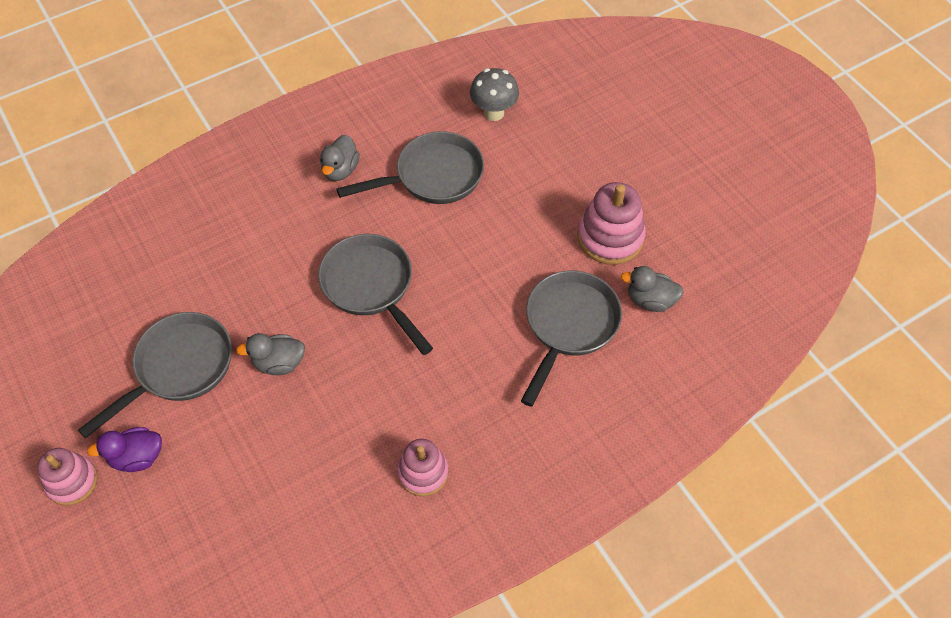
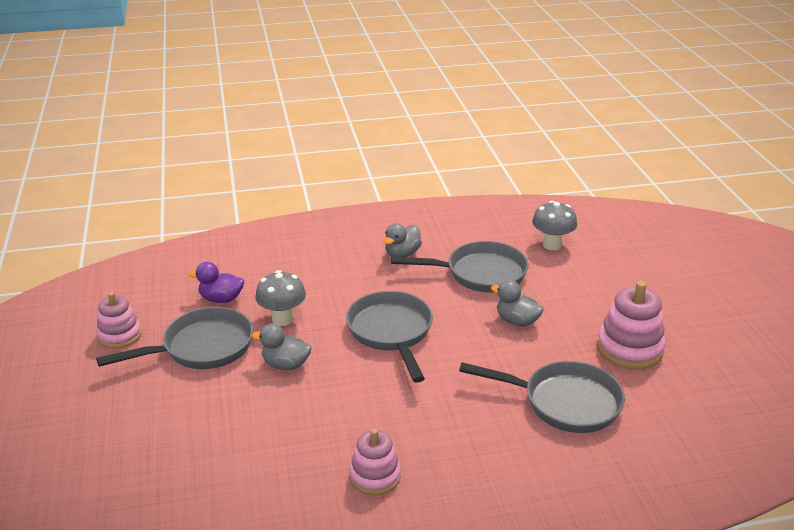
camera: 20 degrees right, 25 degrees down
pink stacking toy [37,448,98,506] -> pink stacking toy moved to [96,292,142,349]
purple duck [87,427,162,472] -> purple duck moved to [188,262,244,303]
grey pan [521,271,622,407] -> grey pan turned 60 degrees clockwise [459,361,625,433]
grey duck [621,266,684,312] -> grey duck moved to [491,280,544,327]
none -> grey mushroom [255,270,306,326]

